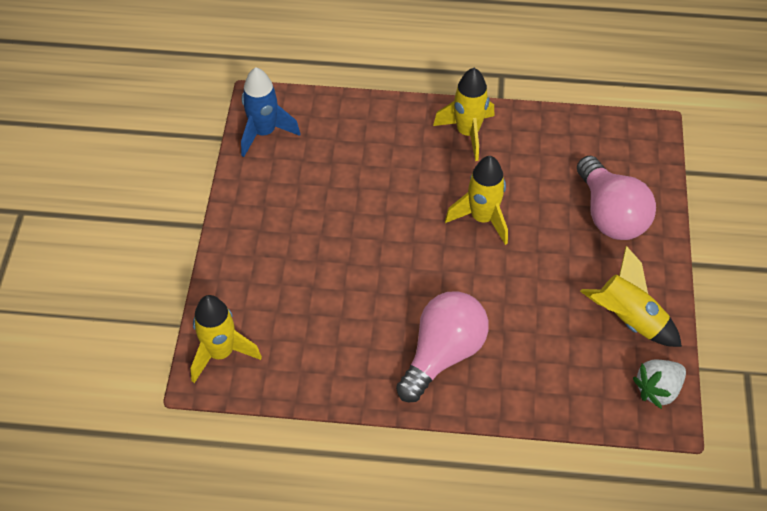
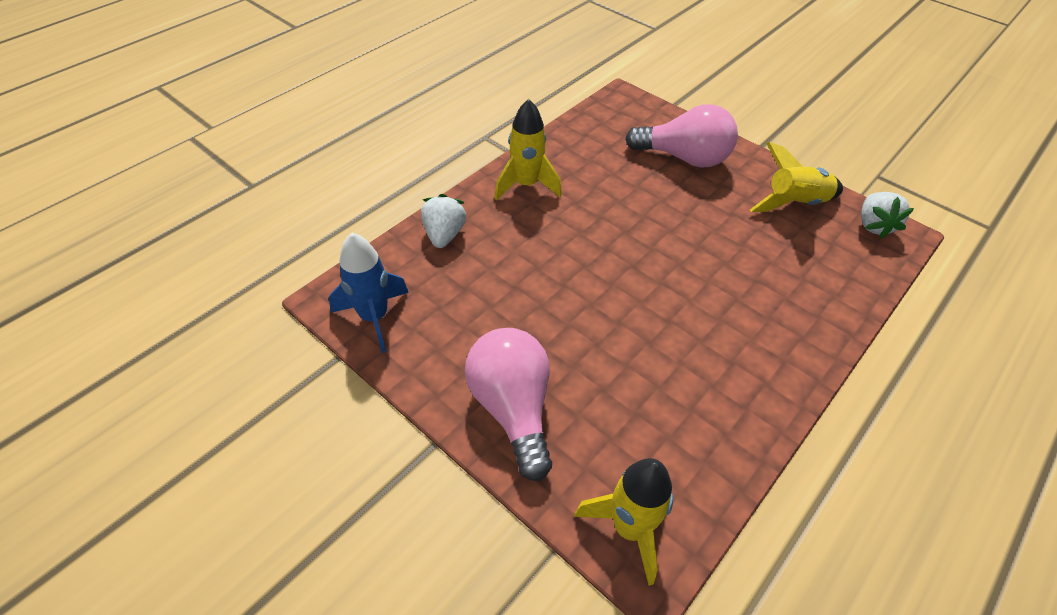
camera: 55 degrees left, 5 degrees down
pink light bulb [396,291,489,402] -> pink light bulb moved to [465,328,552,481]
yellow rocket [445,156,508,245] -> none
none -> white strawberry [421,194,466,248]

